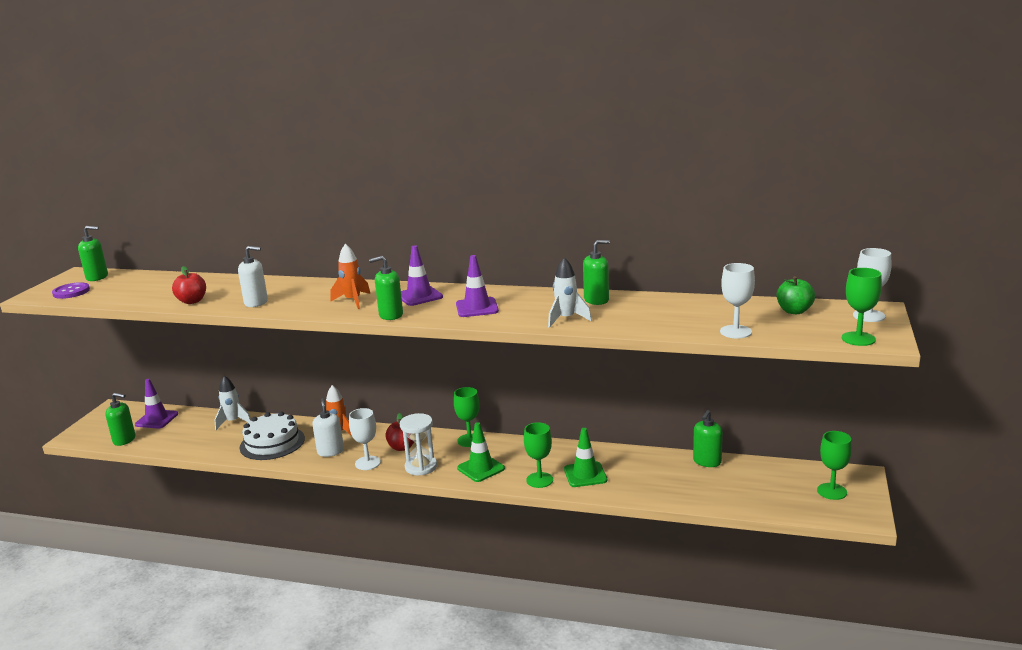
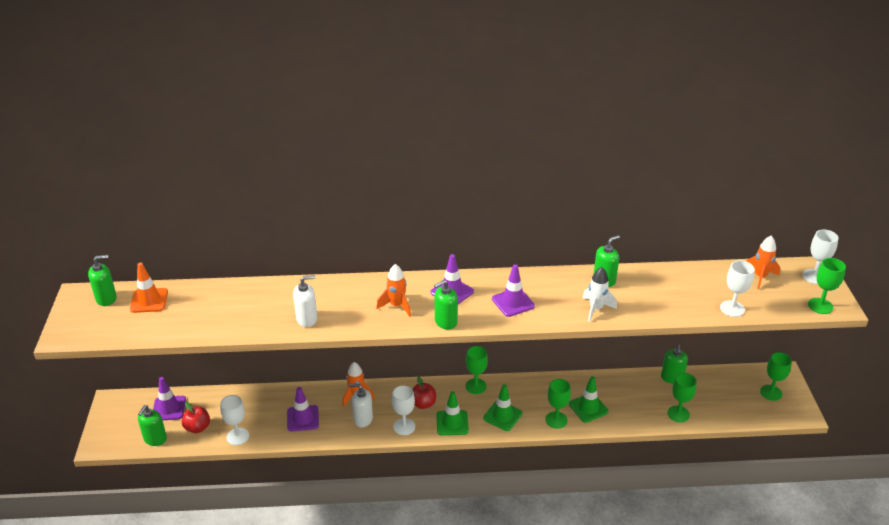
camera: 20 degrees left, 15 degrees up
purple button [52,282,90,299] -> none
green soap dispenser [105,393,135,446] -> green soap dispenser turned 120 degrees clockwise [138,405,167,446]
red apple [172,266,206,304] -> red apple moved to [182,402,210,433]
white rocket [214,376,251,430] -> none
white cake [240,412,305,460] -> purple traffic cone [287,387,319,432]
white soap dispenser [313,398,344,457] -> white soap dispenser turned 45 degrees counterclockwise [349,384,373,427]
white hourglass [400,413,437,475] -> green traffic cone [436,391,469,435]
green apple [777,276,815,314] -> orange rocket [746,236,780,289]
none -> orange traffic cone [130,263,168,313]
none -> white goblet [220,395,249,445]
none -> green goblet [667,373,697,422]

